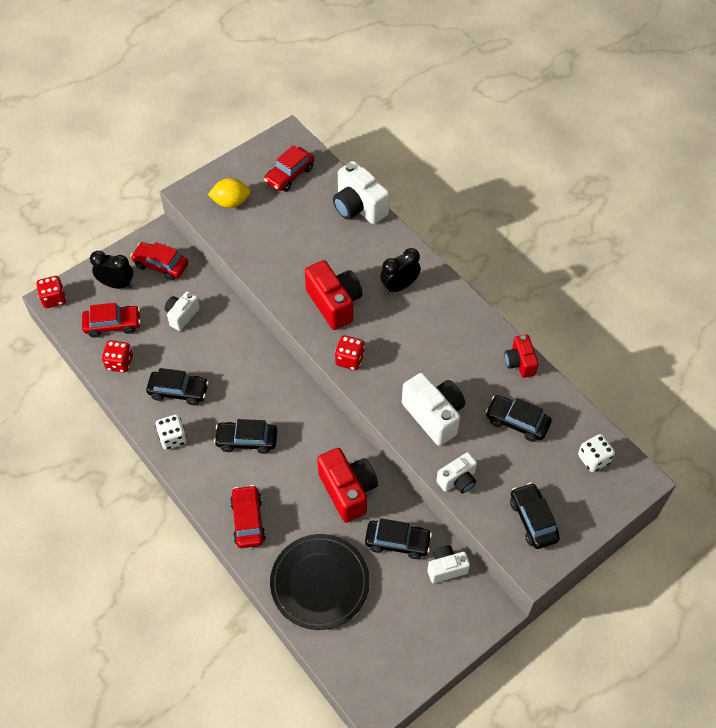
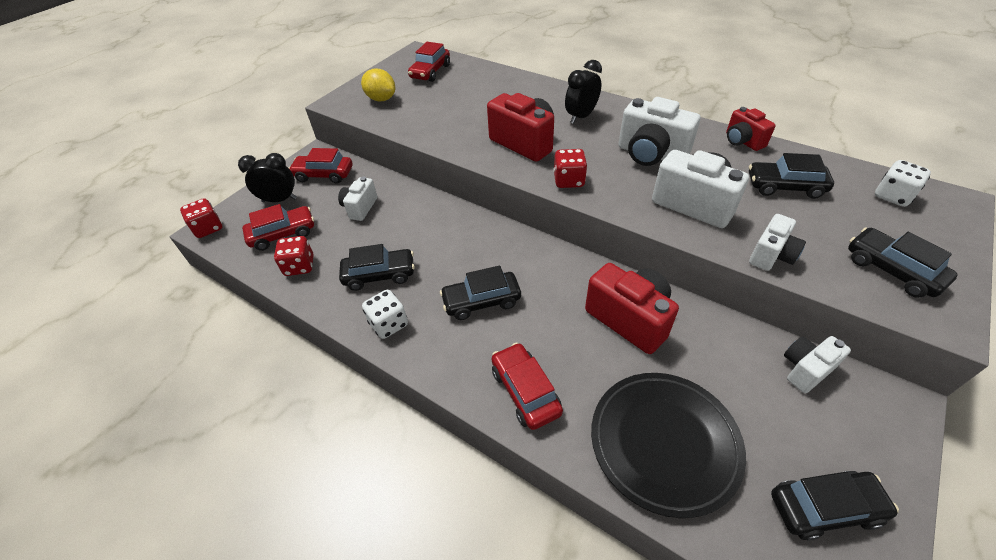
camera: 15 degrees left, 10 degrees down
yellow lemon [208,178,251,208] -> yellow lemon turned 60 degrees clockwise [361,69,395,101]
white camera [333,161,390,224] -> white camera moved to [619,97,701,166]
black car [365,518,432,559] -> black car moved to [771,471,899,541]

